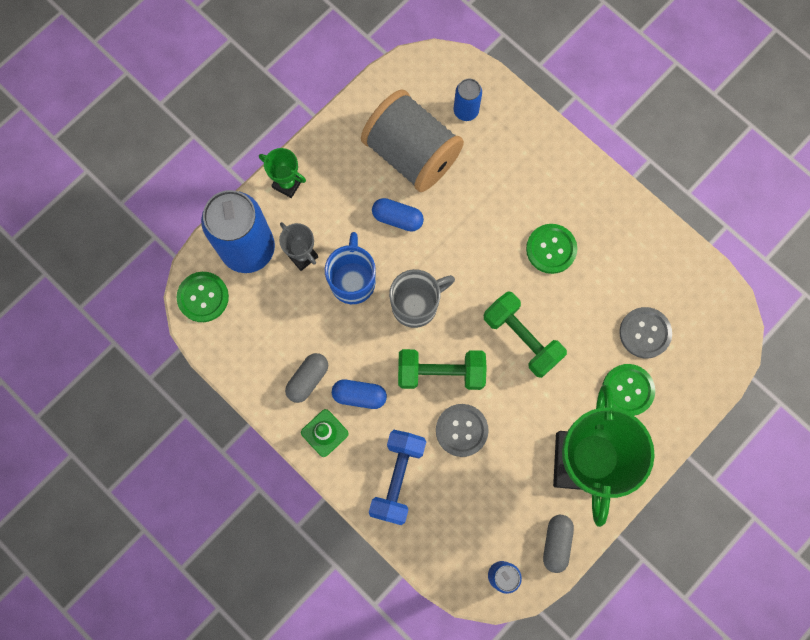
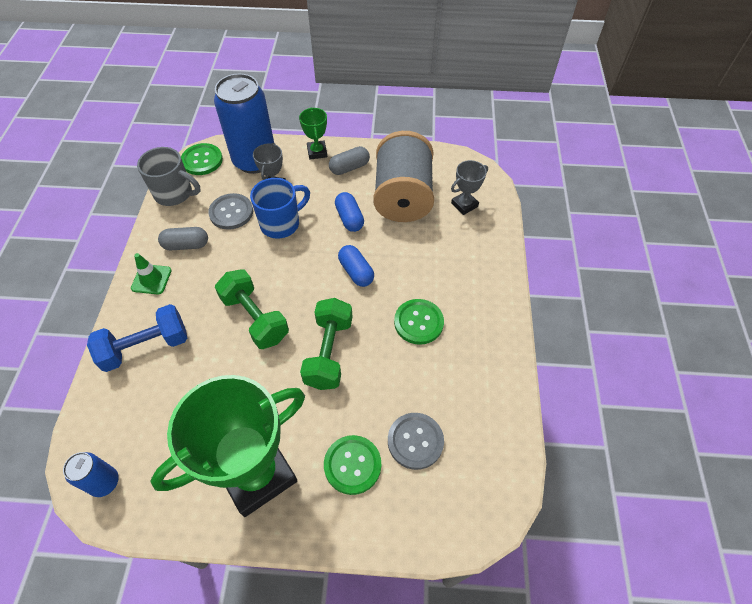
camera: 50 degrees right, 20 degrees down
blue capsule [332,380,387,409] -> blue capsule moved to [338,245,374,287]
grey mug [389,269,455,328] -> grey mug moved to [137,147,201,206]
grey button [436,404,489,457] -> grey button moved to [208,193,253,230]
blue can [454,79,482,121] -> grey trophy [451,160,488,215]
grey capsule [543,515,574,573] -> grey capsule moved to [329,146,370,175]

